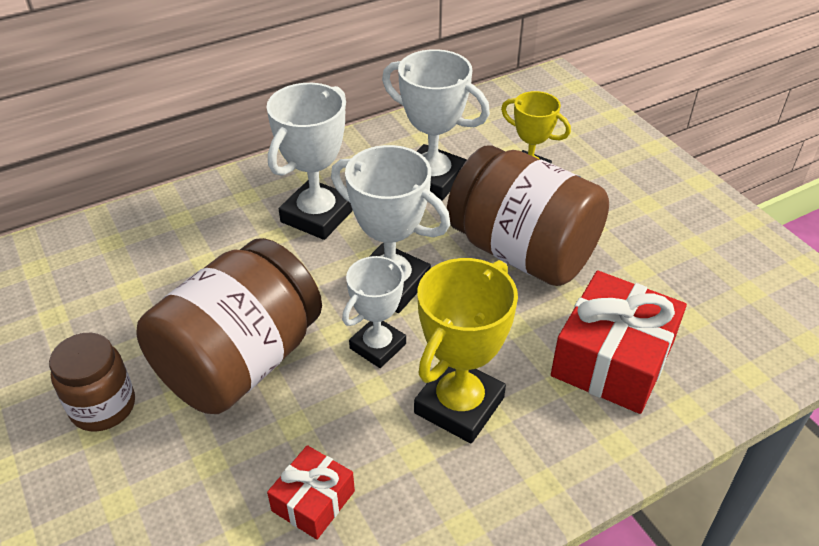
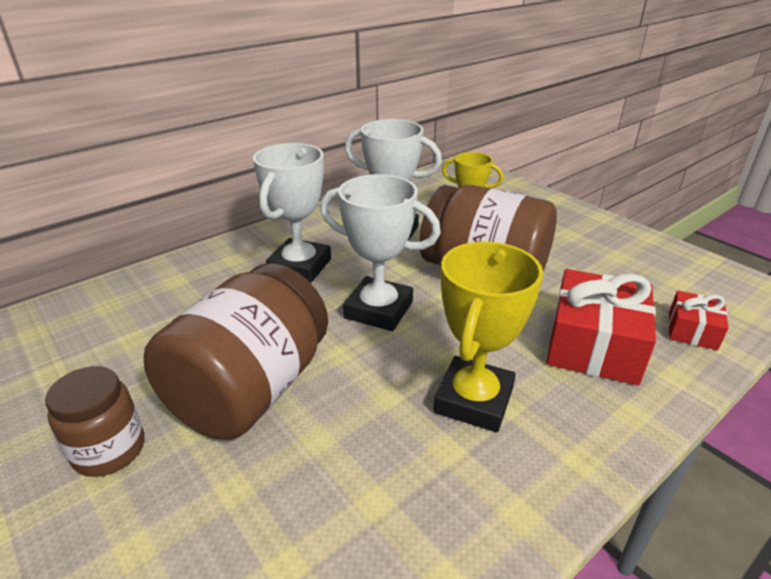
camera: 10 degrees left, 10 degrees down
red gift [267,445,355,540] -> red gift moved to [669,291,729,350]
white trophy [342,256,407,368] -> none

